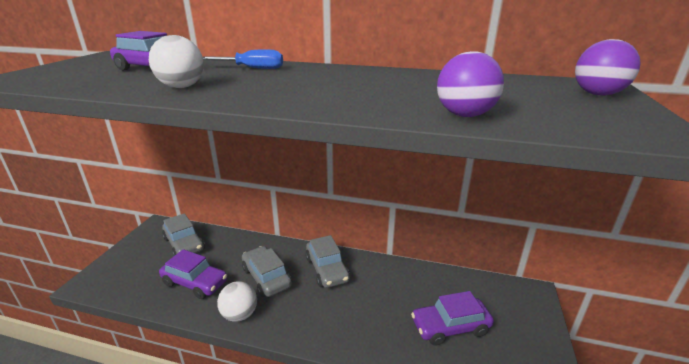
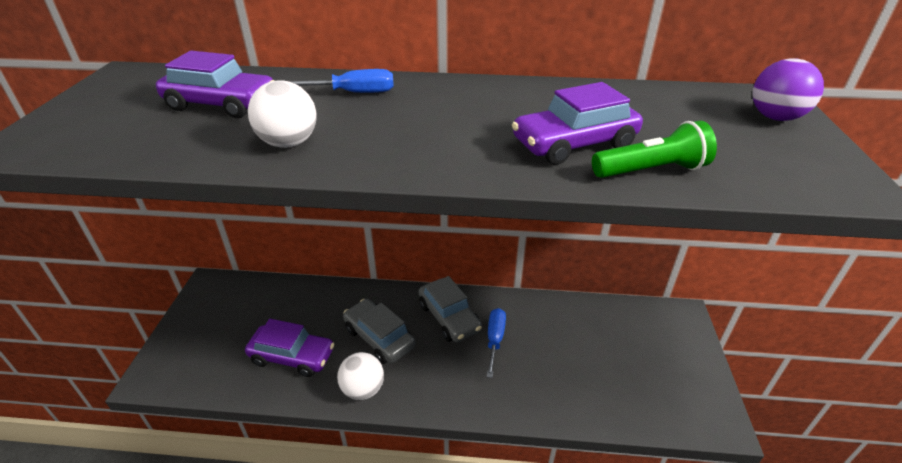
camera: 10 degrees left, 10 degrees up
grey car [162,213,205,256] -> none
purple car [411,291,494,346] -> purple car moved to [512,82,643,165]
purple ball [437,51,504,117] -> green flashlight [592,120,717,178]
none -> blue screwdriver [487,308,506,378]

